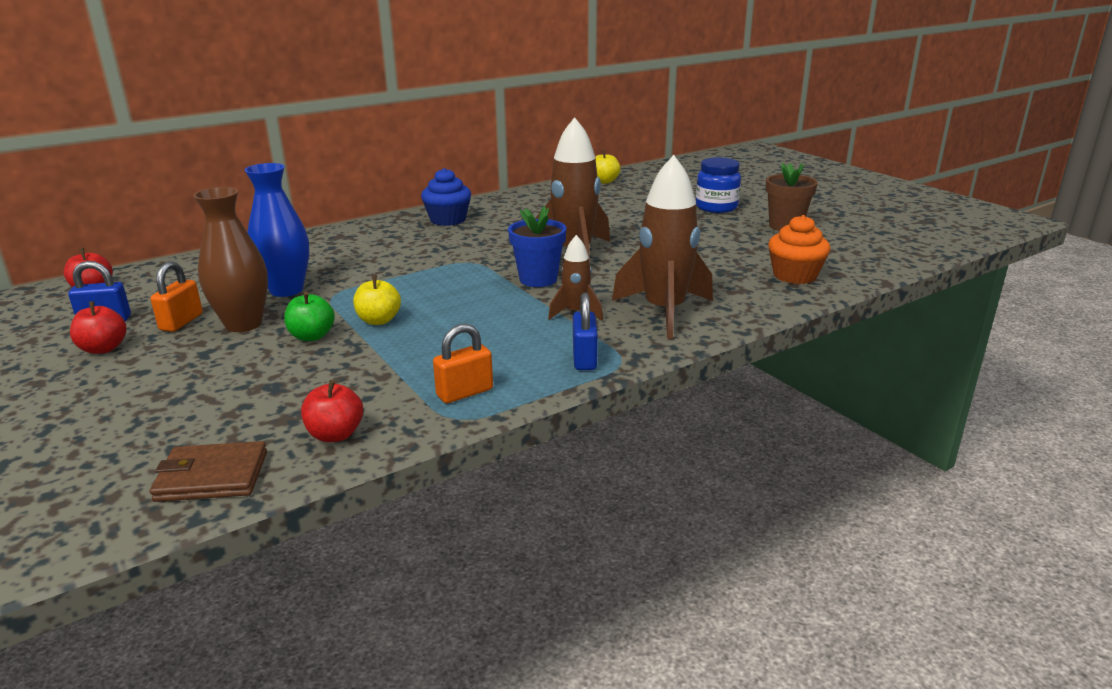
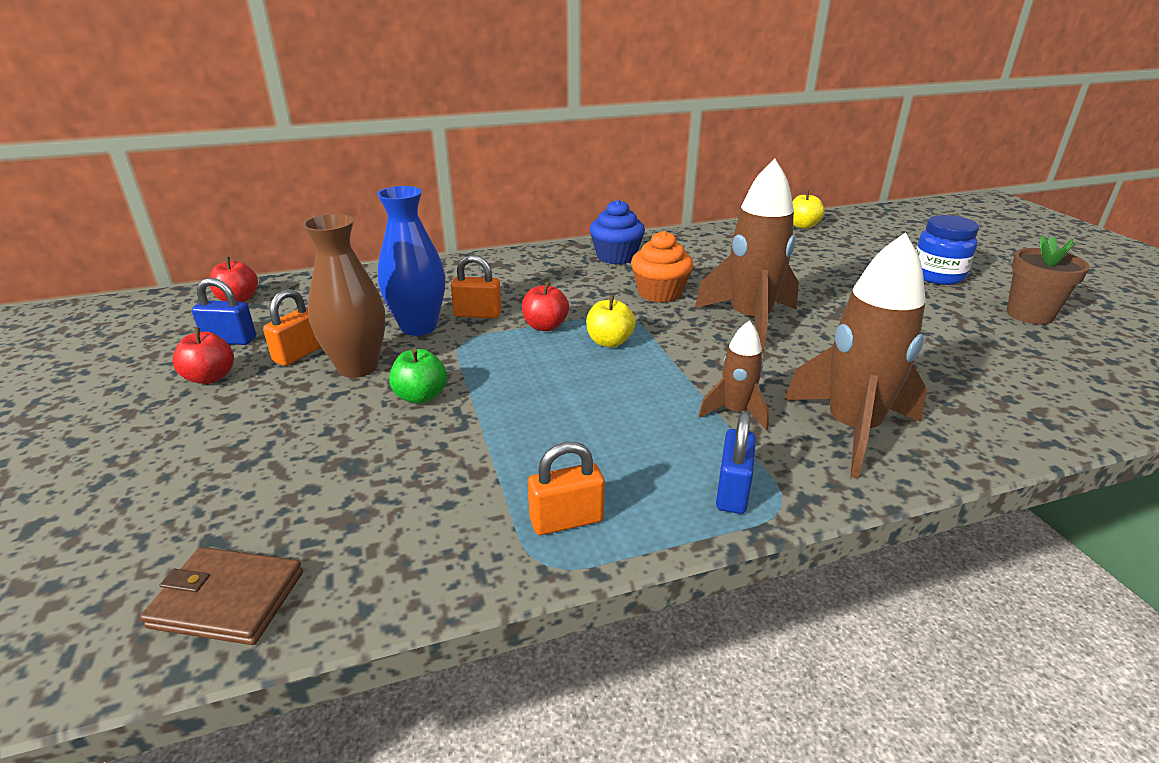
camera: 15 degrees right, 5 degrees up
red apple [301,380,363,442] -> red apple moved to [522,281,569,331]
yellow apple [353,276,401,325] -> yellow apple moved to [586,295,636,347]
blue flower pot [508,206,566,287] -> none
orange cupcake [768,215,831,284] -> orange cupcake moved to [631,231,693,303]
none -> orange padlock [451,255,502,318]

